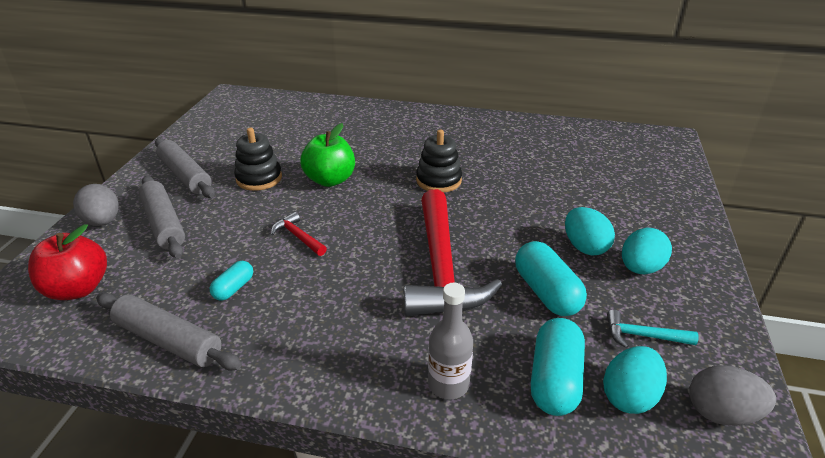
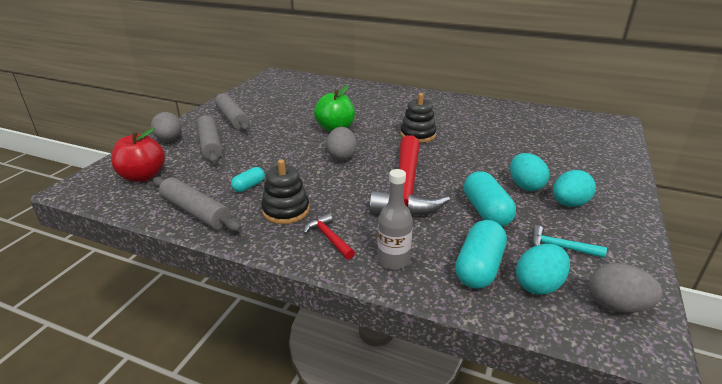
camera: 10 degrees right, 5 degrees down
black stacking toy [234,128,282,191] -> black stacking toy moved to [261,160,310,224]
red hammer [271,212,327,256] -> red hammer moved to [303,213,355,260]
none -> grey egg [326,127,357,161]

